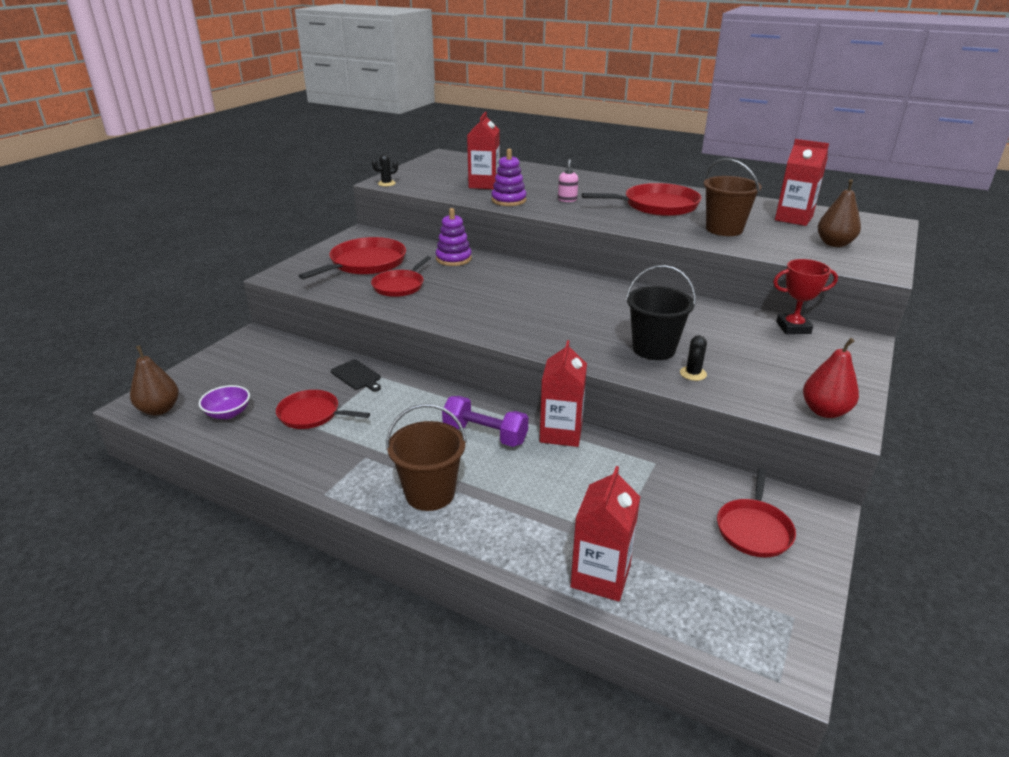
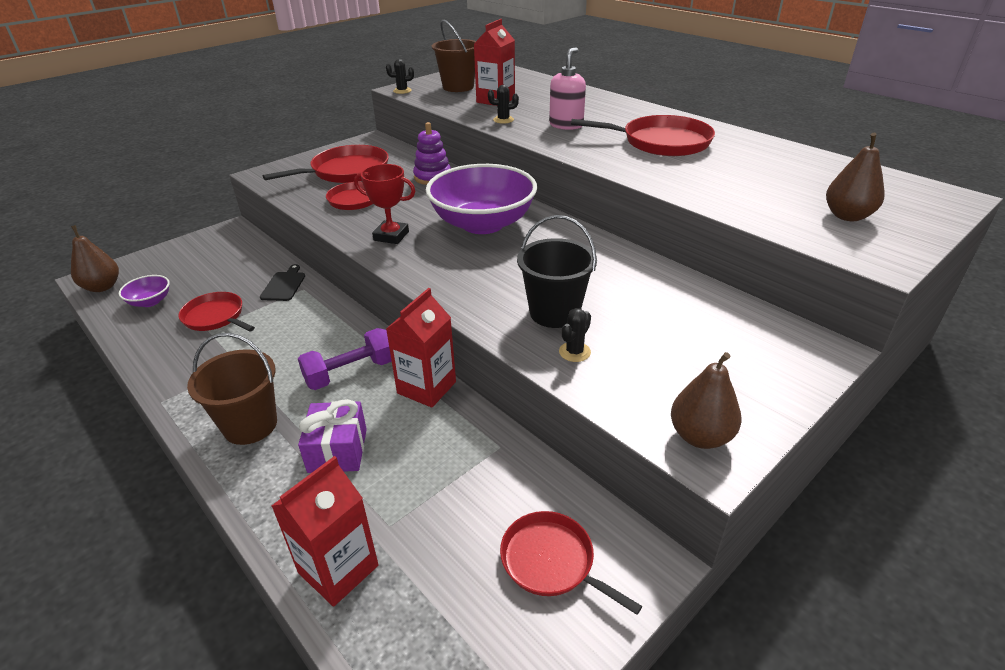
camera: 20 degrees right, 5 degrees up
black cutting board [331,360,381,391] -> black cutting board turned 150 degrees counterclockwise [260,264,305,301]
purple dumbbell [442,396,528,447] -> purple dumbbell turned 75 degrees counterclockwise [298,328,392,390]
purple stacking toy [491,149,526,206] -> black cactus [488,85,519,124]
pink soap dispenser [558,159,578,202] -> pink soap dispenser [549,47,586,130], size x1.61
brown bucket [703,158,762,236] -> brown bucket moved to [432,20,476,92]
red pan [717,468,796,557] -> red pan turned 90 degrees clockwise [500,511,642,615]
red trophy [773,259,838,334] -> red trophy moved to [354,164,415,244]
red carton [775,139,829,226] -> none
red pear [803,338,859,418] -> brown pear [671,352,741,449]
none -> purple gift [298,399,367,473]
none -> purple bowl [426,164,537,234]

